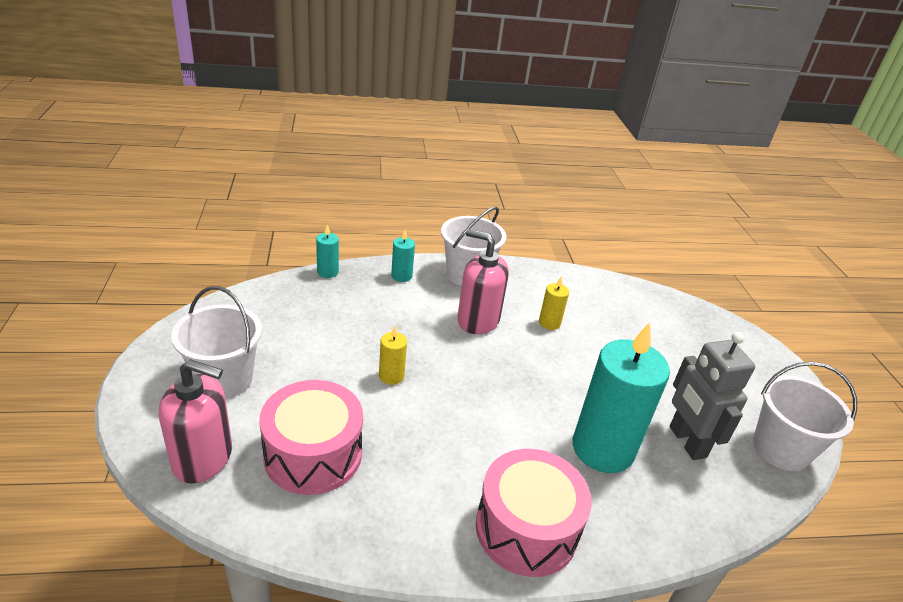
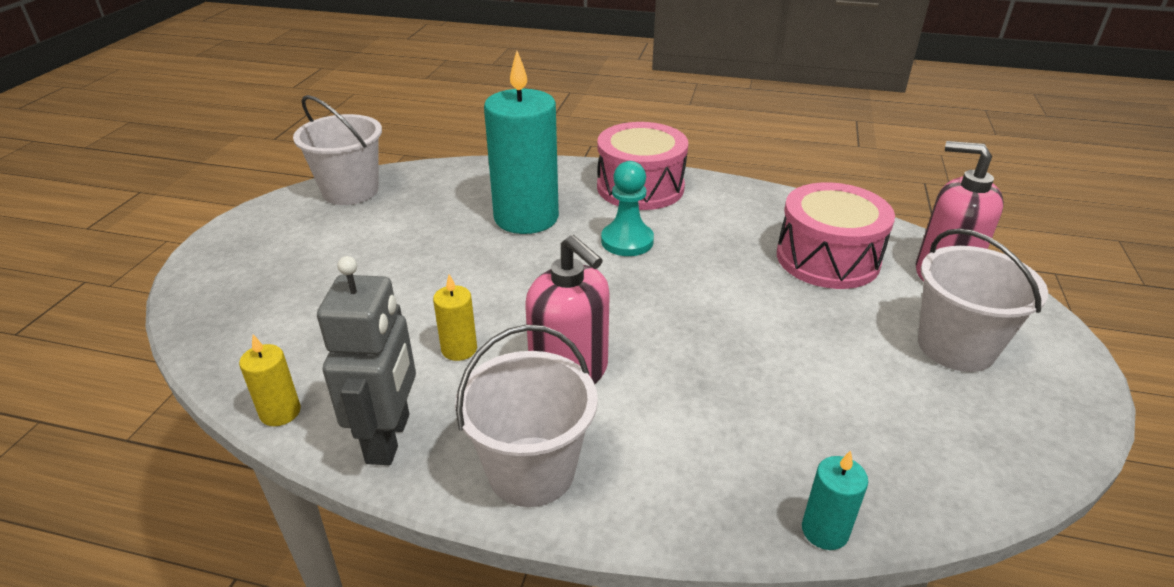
camera: 155 degrees left, 0 degrees up
yellow candle [379,326,407,385] -> yellow candle moved to [239,335,301,426]
turquoise candle [391,230,415,282] -> none
grey robot [670,332,755,460] -> grey robot moved to [317,256,416,465]
none -> turquoise pawn [601,161,654,256]

